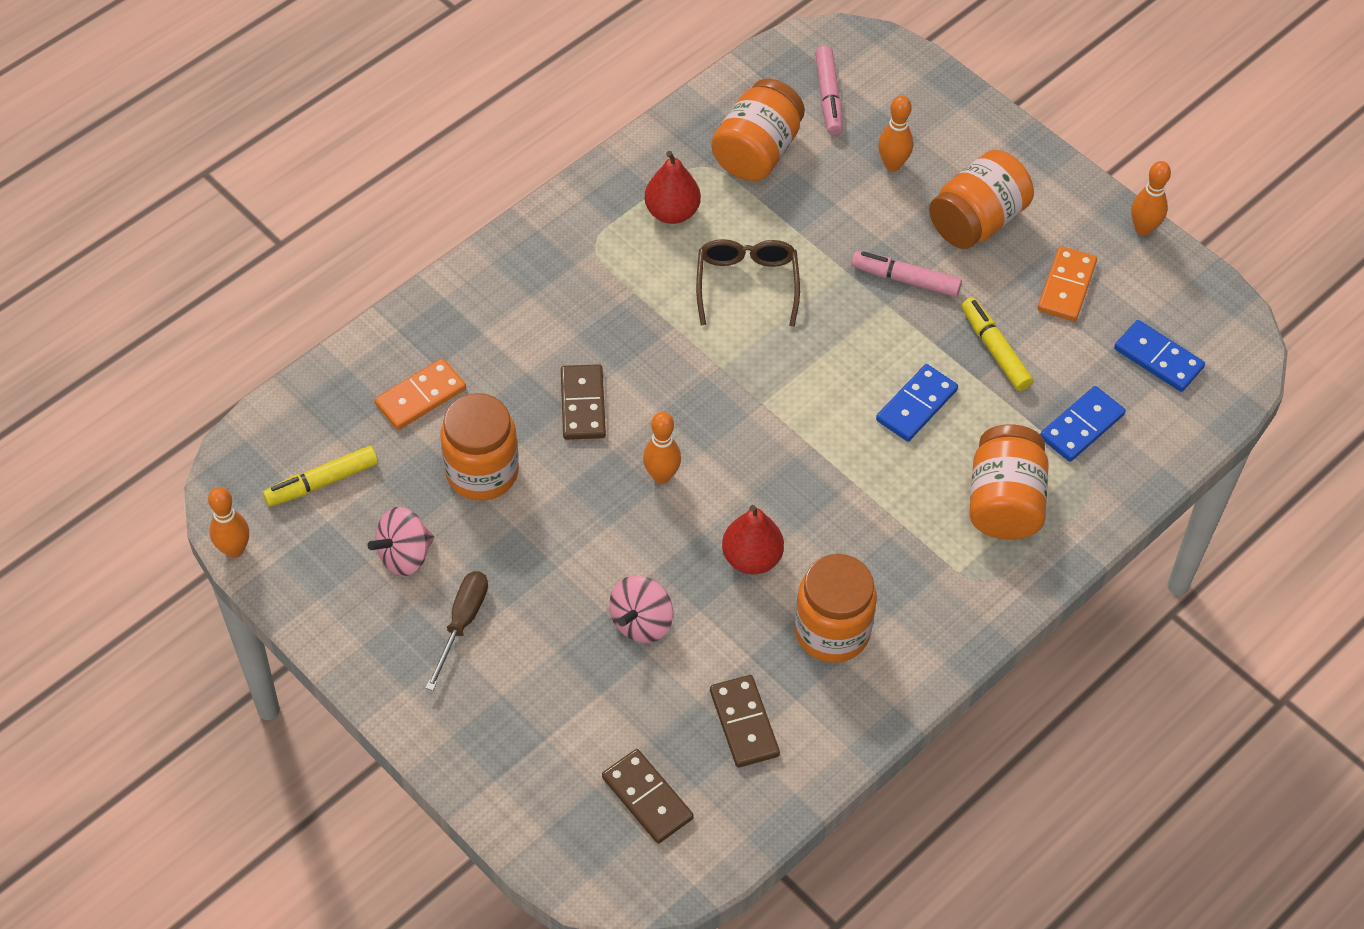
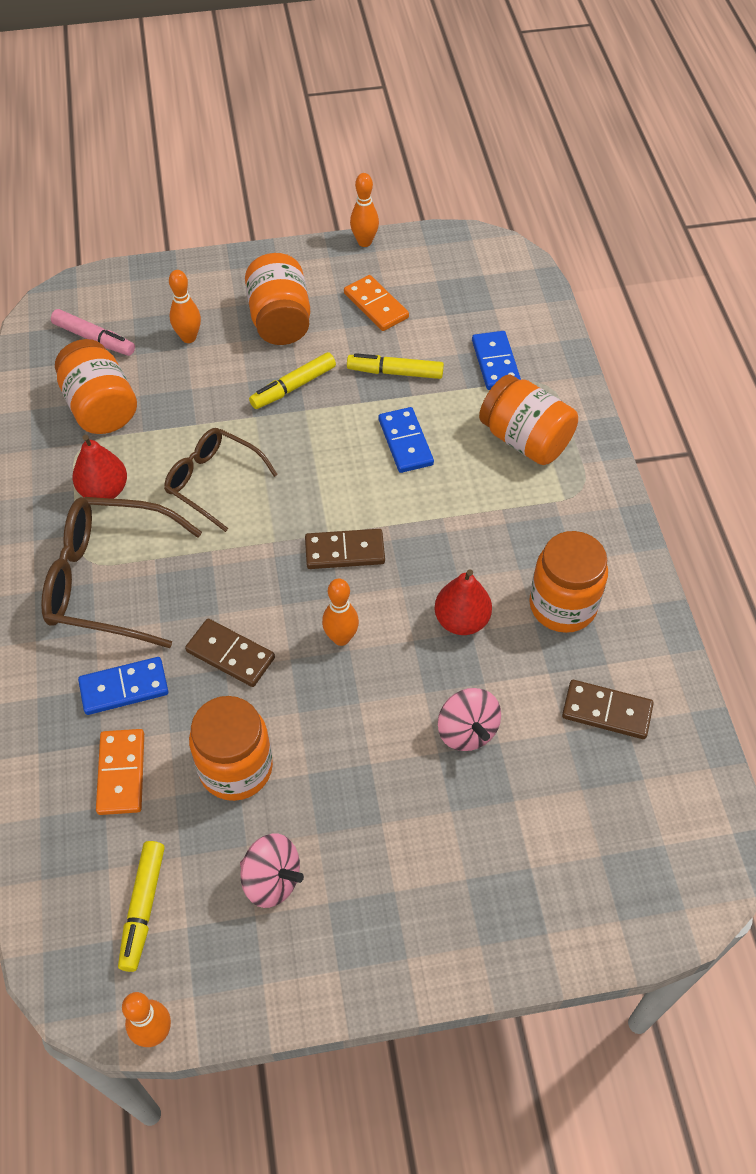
camera: 55 degrees left, 0 degrees up
pink spinning top [368,507,434,576] -> pink spinning top turned 60 degrees counterclockwise [240,833,304,908]
brown screwdriver [426,571,488,691] -> none
brown domino [602,749,694,844] -> brown domino moved to [305,529,385,569]
pink marker [851,251,962,297] -> yellow marker [249,352,336,409]
blue domino [1114,320,1205,392] -> blue domino moved to [78,657,168,715]
none -> brown glasses [41,497,202,648]

